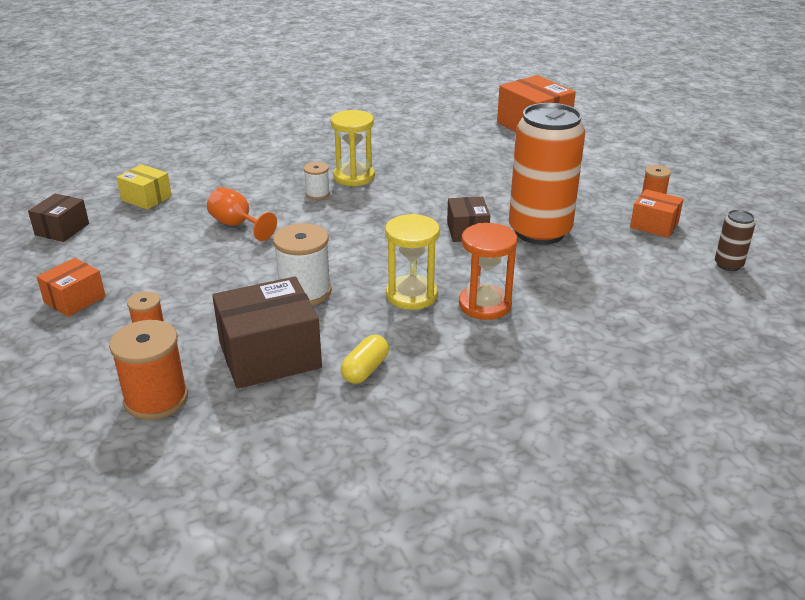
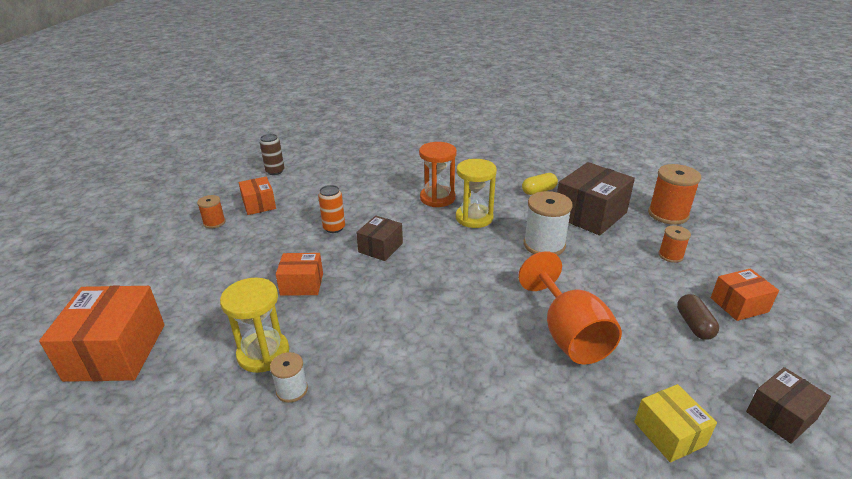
camera: 145 degrees left, 0 degrees up
orange goblet [207,187,277,241] -> orange goblet [518,251,622,365], size x1.56
brown box [212,276,322,389] -> brown box turned 60 degrees counterclockwise [557,162,635,236]
white spool [304,162,330,200] -> white spool moved to [270,352,308,403]
yellow hourglass [331,110,375,186] -> yellow hourglass moved to [220,278,289,373]
orange can [509,103,585,245] -> orange can [318,185,345,233], size x0.42
none -> orange box [276,253,323,296]
none -> brown capsule [677,294,719,340]

